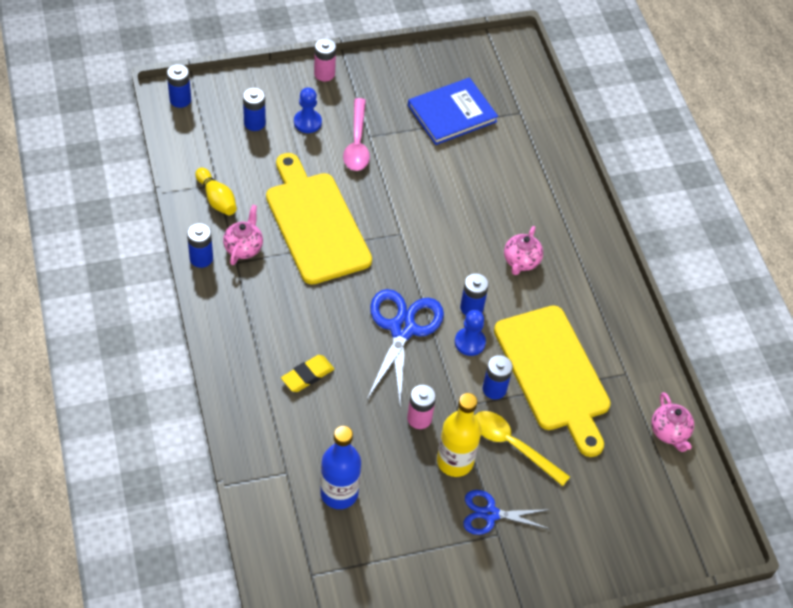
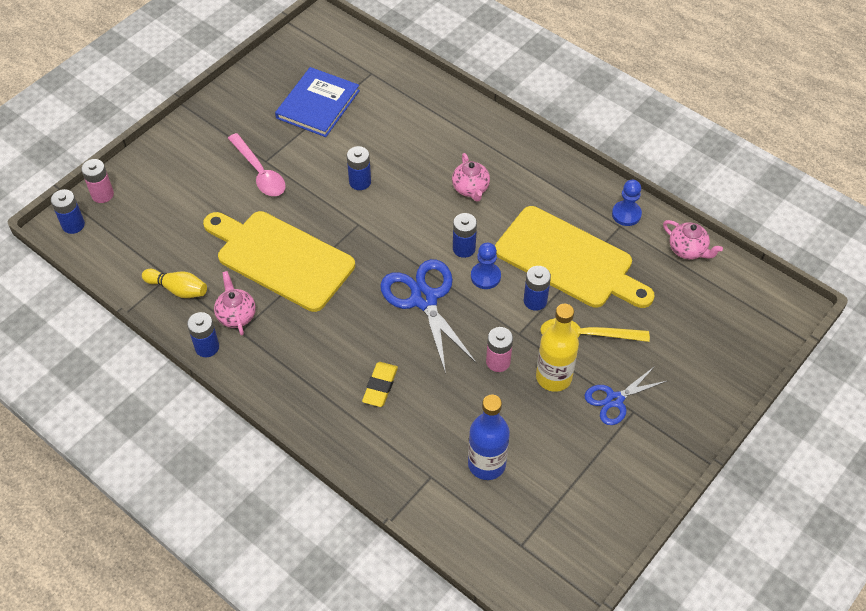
camera: 30 degrees left, 0 degrees up
blue battery [243,87,266,131] -> blue battery moved to [347,146,371,190]
blue pawn [294,87,322,133] -> blue pawn moved to [612,180,642,226]
pink battery [314,38,336,81] -> pink battery moved to [81,159,114,203]

